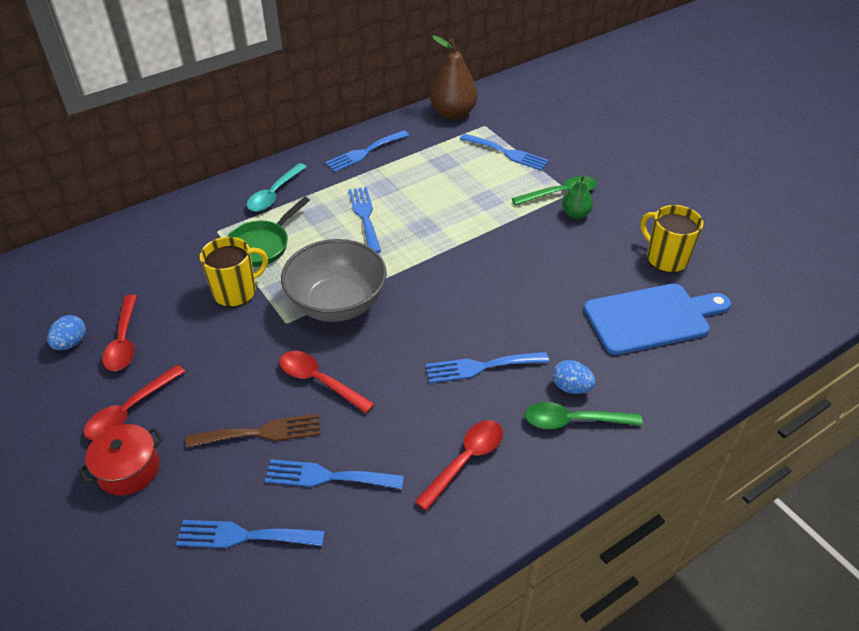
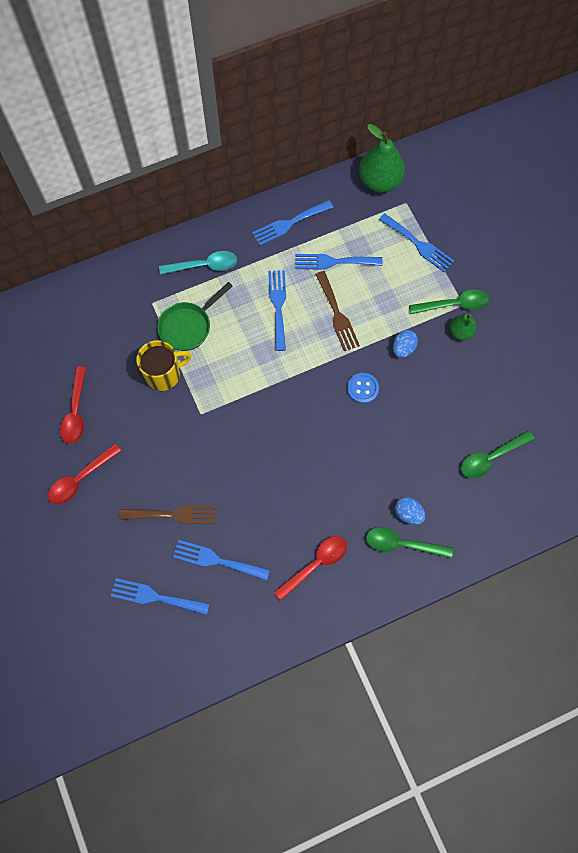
camera: 10 degrees right, 25 degrees up
blue egg [47,315,86,350] -> blue egg moved to [393,330,418,358]
red pot [78,424,163,496] -> none
turquoise spoon [247,163,307,212] -> turquoise spoon turned 135 degrees counterclockwise [159,251,237,275]
red spoon [279,351,375,413] -> none
grey bowl [281,239,387,322] -> none
blue fork [426,352,549,383] -> blue fork moved to [295,254,383,269]
brown pear [430,35,478,120] -> green pear [359,124,405,193]
blue cutting board [584,284,731,355] -> green spoon [461,430,534,478]
yellow mug [641,205,703,273] -> none
none -> brown fork [315,271,360,351]
none -> blue button [347,373,379,404]

